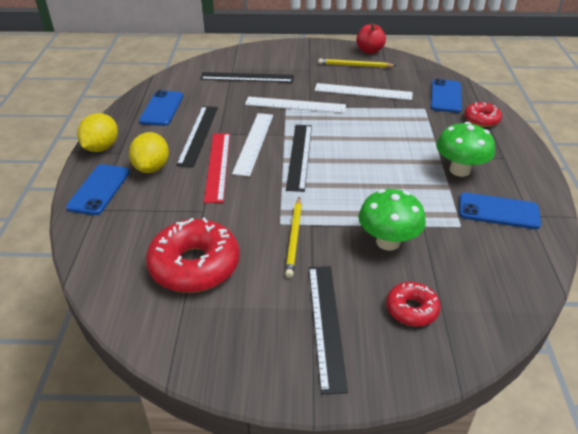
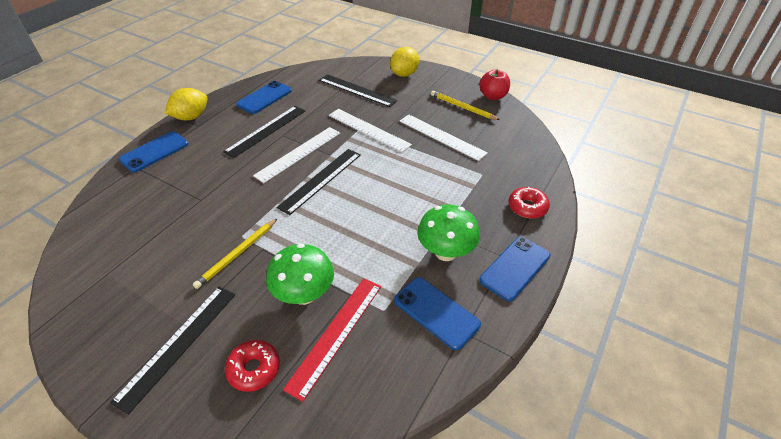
camera: 30 degrees right, 5 degrees up
yellow lemon [129,132,169,173] -> yellow lemon moved to [390,47,419,77]
red donut [146,217,240,293] -> none
red ruler [204,133,230,203] -> red ruler moved to [283,278,381,402]
blue phone [430,79,462,113] -> blue phone moved to [479,237,551,301]

